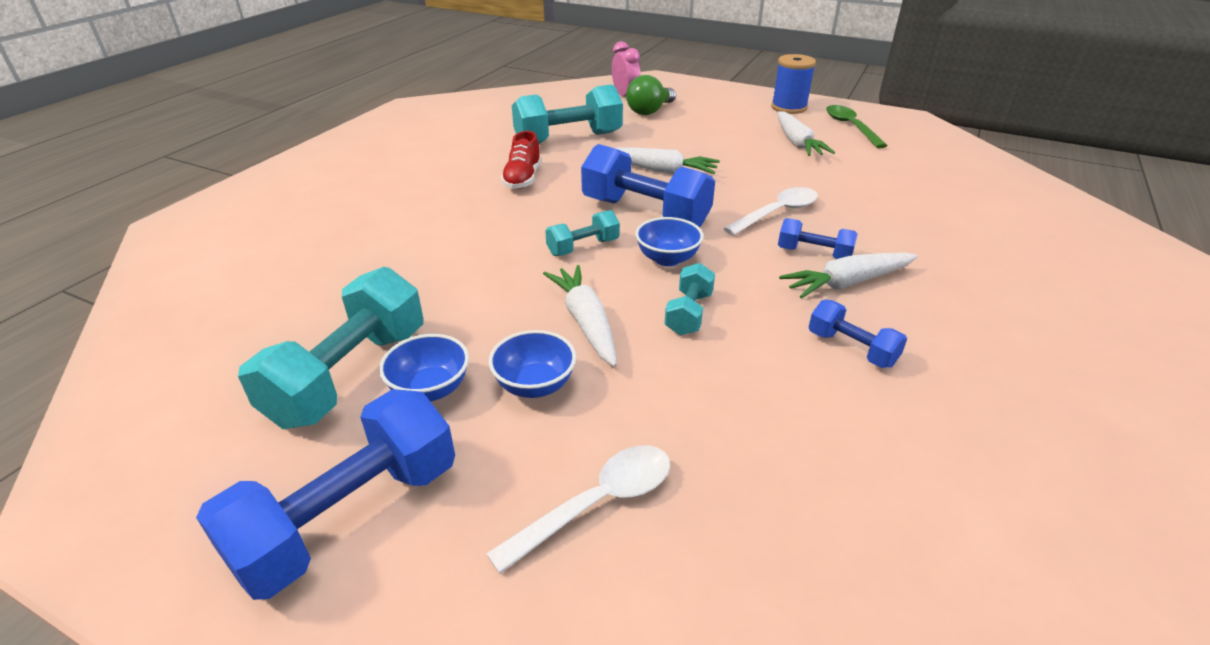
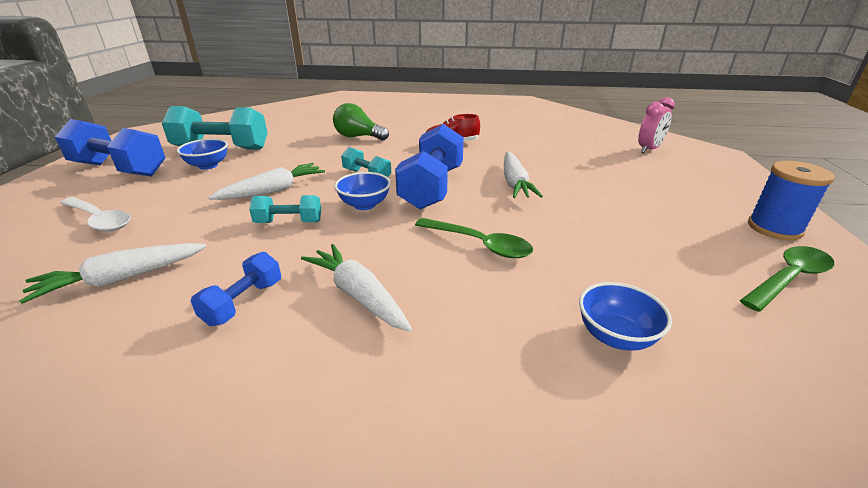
camera: 70 degrees right, 5 degrees down
blue bowl [489,330,576,398] -> blue bowl moved to [579,282,672,351]
turquoise dumbbell [512,84,623,144] -> none
green light bulb [626,75,676,115] -> green light bulb moved to [333,103,389,140]
white spoon [723,187,818,235] -> green spoon [415,218,533,258]
white carrot [777,111,835,156] -> white carrot moved to [20,243,207,304]
blue dumbbell [778,218,858,259] -> none

